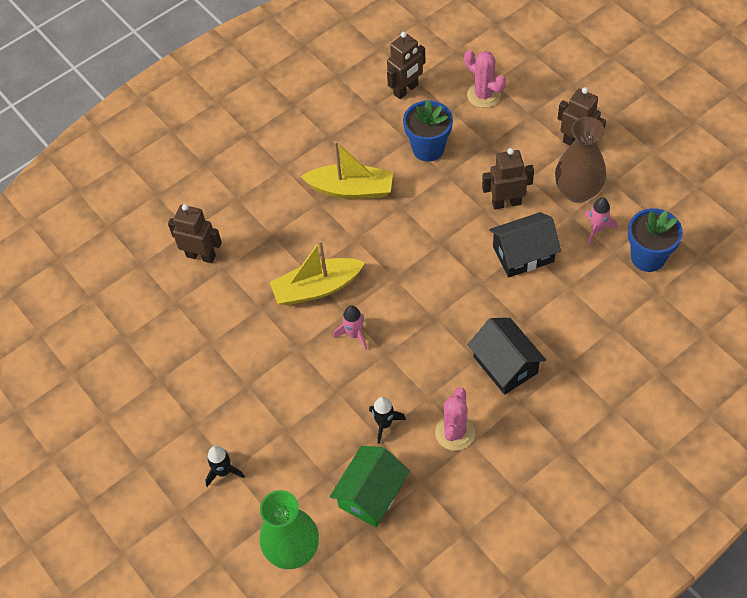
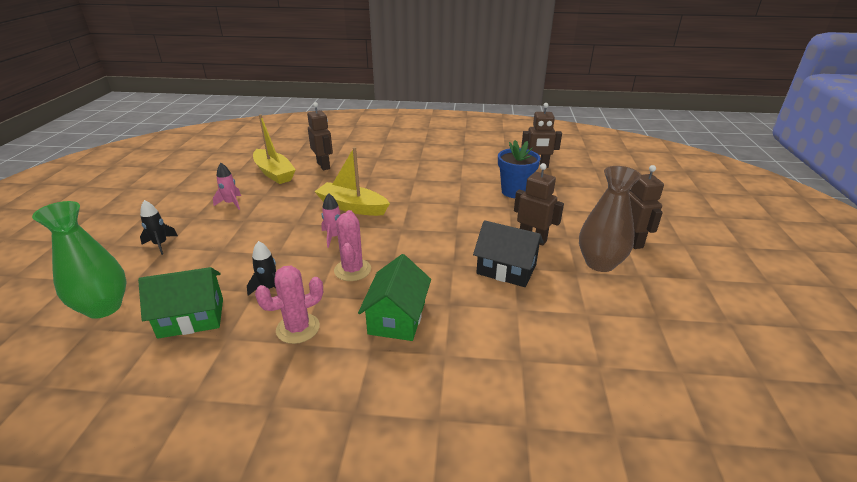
camera: 40 degrees right, 25 degrees down
yellow boat [300,141,393,199] -> yellow boat moved to [253,114,296,184]
pink cactus [464,50,506,108] -> pink cactus moved to [334,210,371,281]
black house [468,318,546,395] -> green house [358,254,431,341]
pink rocket [585,197,617,245] -> pink rocket moved to [213,163,241,210]
blue flower pot [628,208,683,272] -> none

